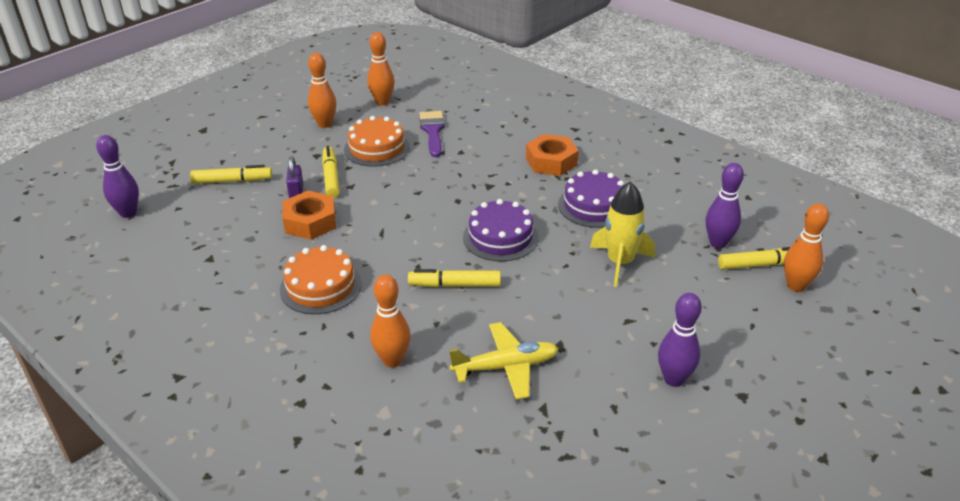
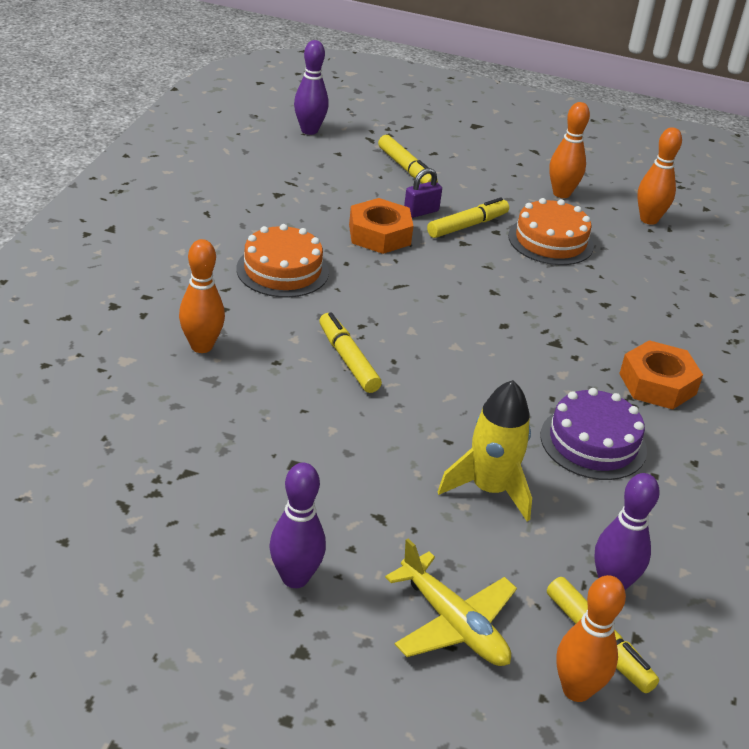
camera: 60 degrees right, 0 degrees up
purple brush [419,111,445,157] -> none
yellow plane [449,322,559,399] -> yellow plane moved to [385,539,517,666]
purple cake [463,199,539,262] -> none

